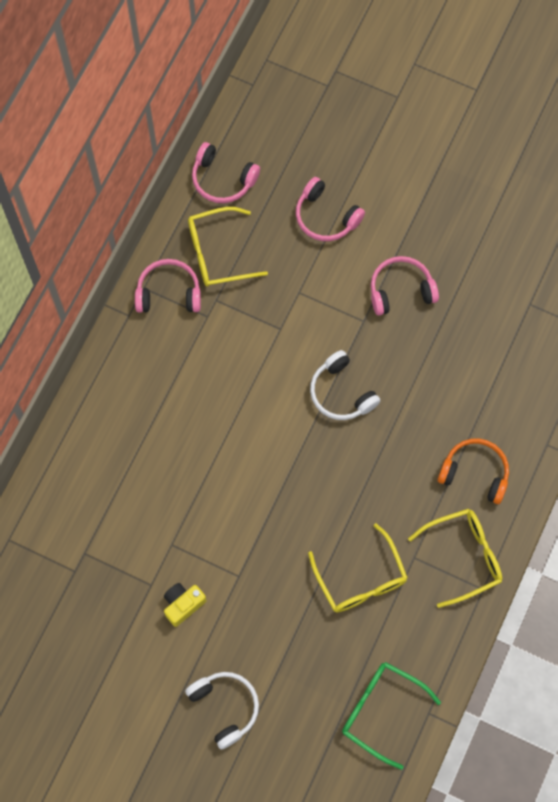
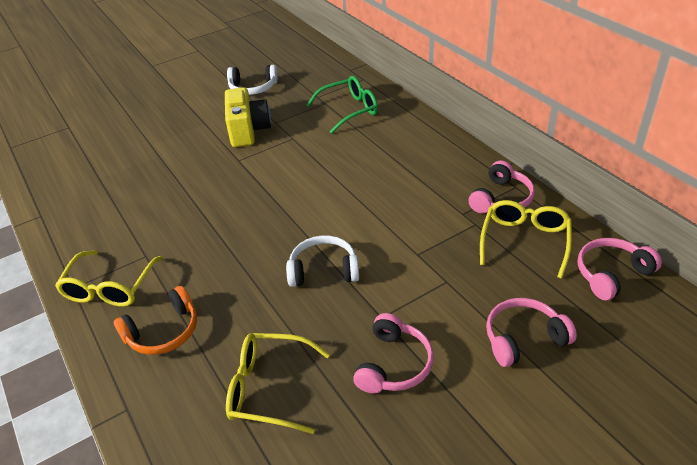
camera: 125 degrees right, 30 degrees down
yellow camera [164,583,206,627] -> yellow camera [225,87,271,147], size x1.70
white headphones [185,672,259,750] -> white headphones moved to [227,65,278,95]
yellow glasses [308,523,408,612] -> yellow glasses moved to [226,333,330,434]
green glasses [342,662,441,770] -> green glasses moved to [306,76,378,134]

